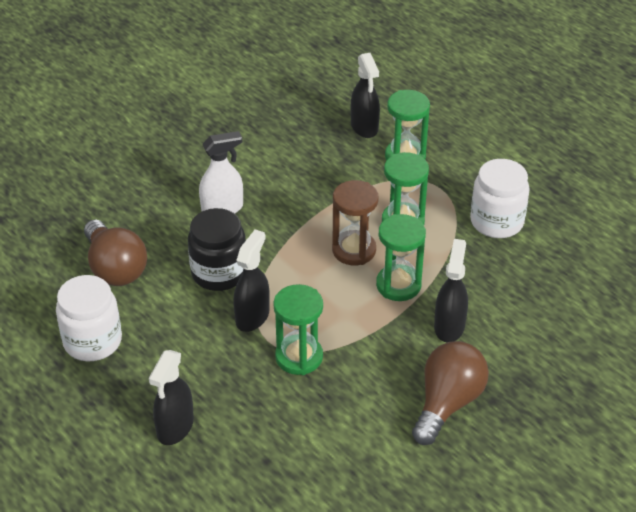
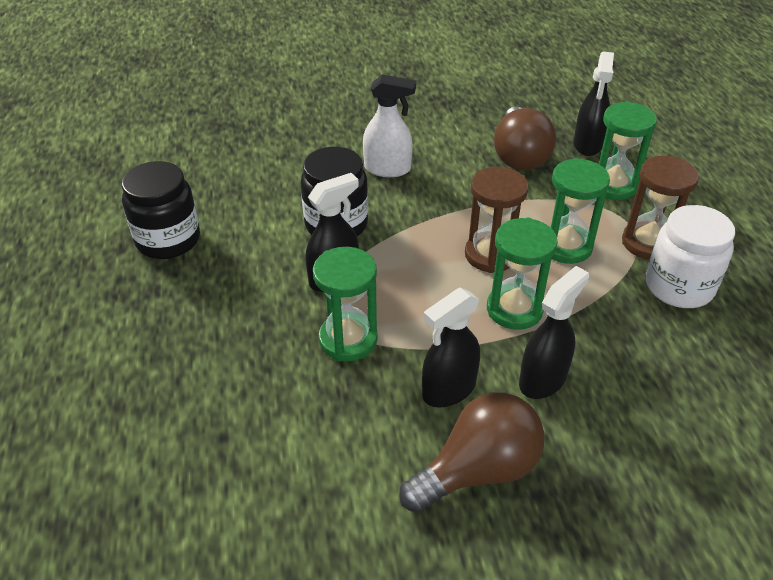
camera: 30 degrees right, 0 degrees up
white jar [56,275,122,361] -> black jar [122,161,200,259]
brown light bulb [84,220,147,286] -> brown light bulb moved to [494,106,556,170]
black spray bottle [149,350,194,445] -> black spray bottle moved to [422,288,480,408]
none -> brown hourglass [622,155,699,260]

